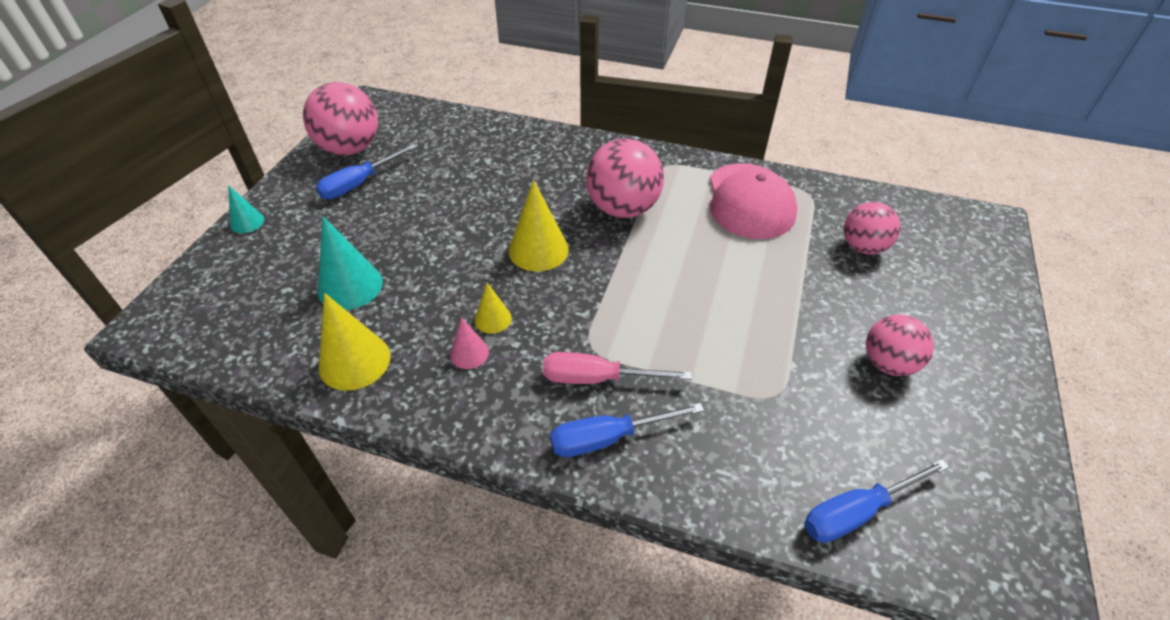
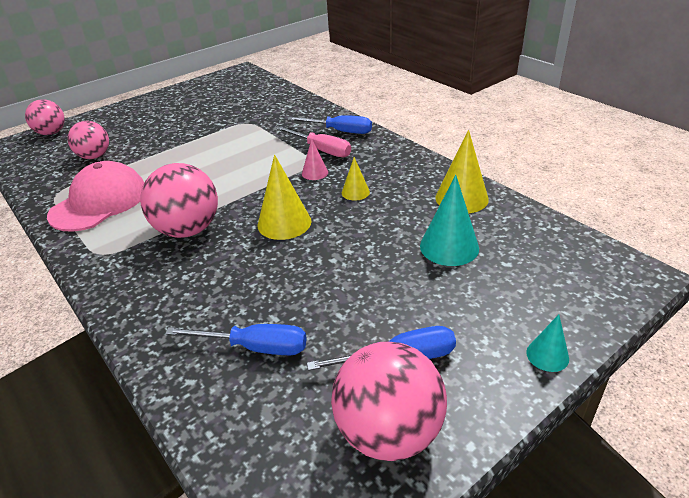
camera: 145 degrees left, 10 degrees down
pink cone [450,317,489,369] -> pink cone moved to [302,139,328,180]
blue screwdriver [804,459,949,543] -> blue screwdriver moved to [165,324,307,355]
pink ball [866,315,934,376] -> pink ball moved to [25,99,65,135]

